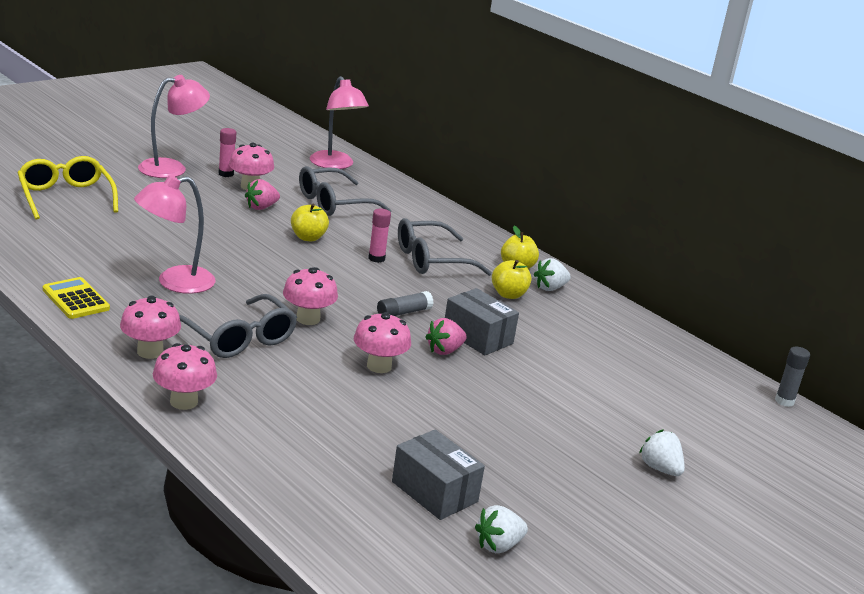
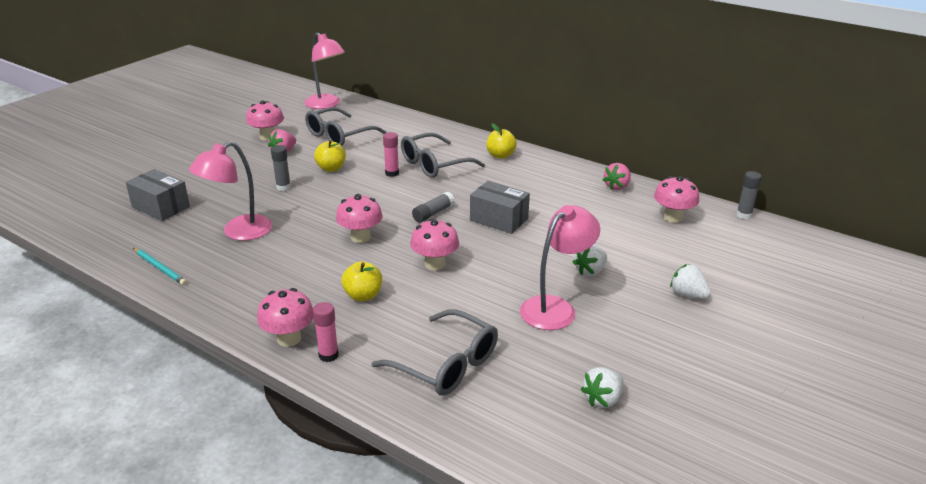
camera: 10 degrees left, 5 degrees up
yellow glasses [17,156,118,219] -> none
yellow calculator [43,277,110,319] -> turquoise pencil [133,248,187,285]
pink mushroom [120,295,181,359] -> pink mushroom moved to [654,176,699,223]
pink lamp [138,75,210,178] -> pink lamp moved to [520,205,600,330]
grey glasses [179,294,297,358] -> grey glasses moved to [372,309,498,396]
pink glue stick [218,128,236,177] -> pink glue stick moved to [313,302,339,362]
grey box [392,429,485,520] -> grey box moved to [126,169,190,221]
pink strawberry [425,318,467,355] -> pink strawberry moved to [603,163,631,190]
yellow apple [492,260,532,299] -> yellow apple moved to [341,261,382,301]
white strawberry [534,258,571,291] -> white strawberry moved to [572,244,607,276]
none -> grey glue stick [271,145,291,191]

